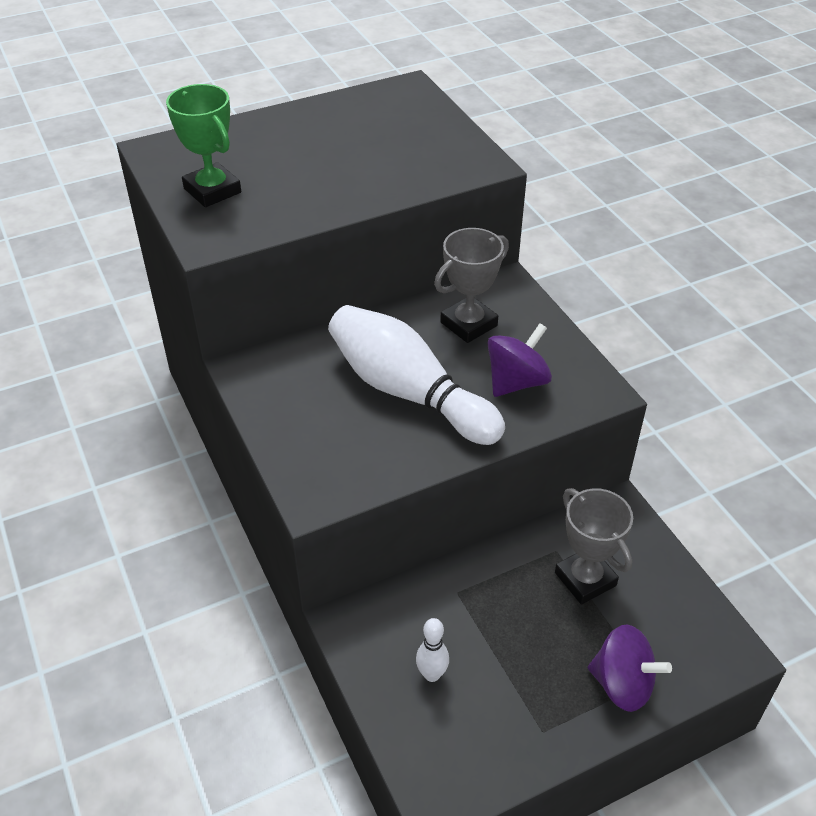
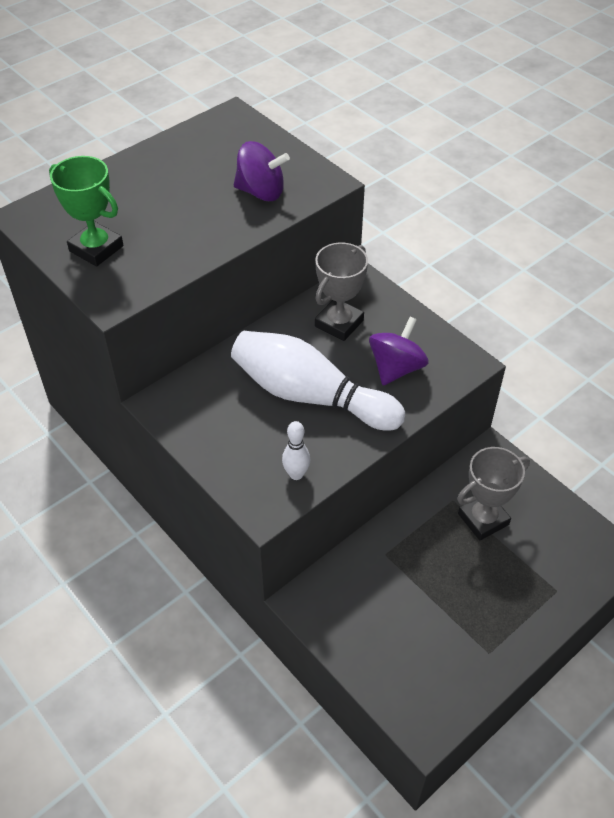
camera: 15 degrees left, 5 degrees up
white bowling pin [416,618,449,682] -> white bowling pin moved to [282,421,310,480]
grey trophy [555,488,633,604] -> grey trophy turned 75 degrees counterclockwise [457,447,530,540]
purple spinning top [588,625,672,712] -> purple spinning top moved to [234,141,290,201]

